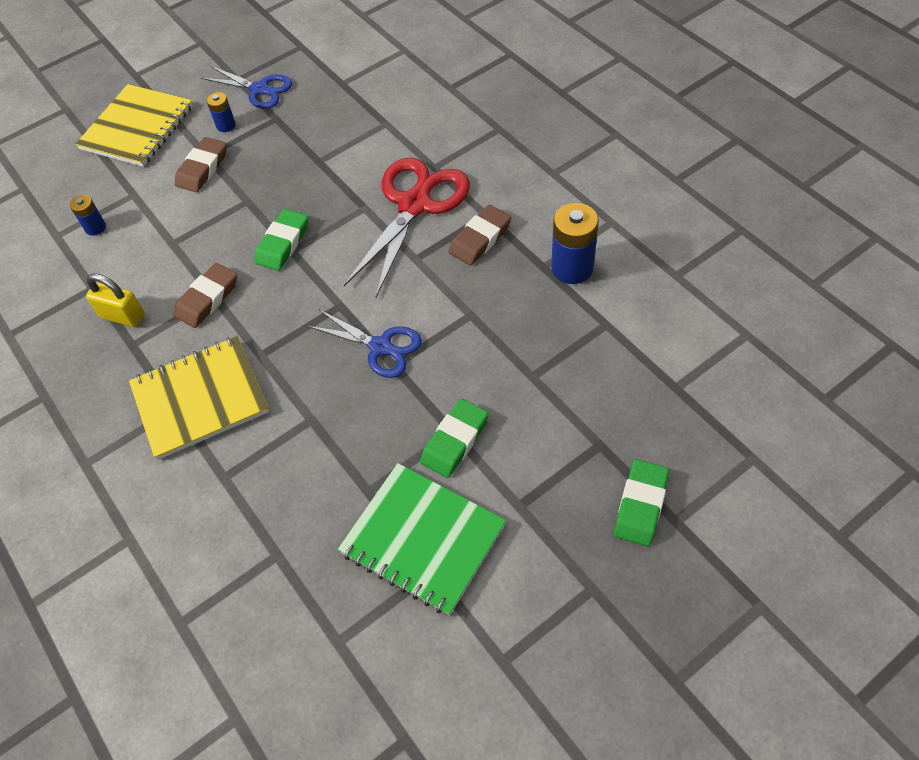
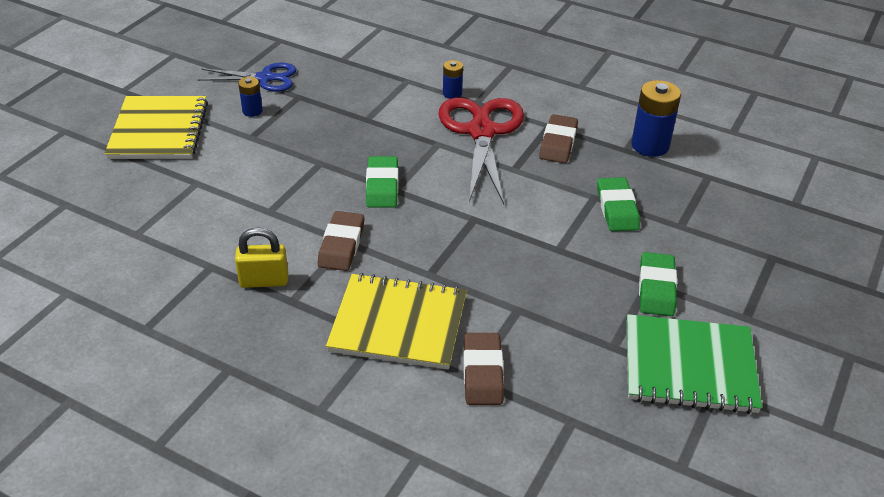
camera: 30 degrees left, 15 degrees down
blue battery [70,195,106,236] -> blue battery moved to [443,60,463,99]
yellow notebook [129,336,269,460] -> yellow notebook turned 60 degrees clockwise [326,273,467,370]
brown eraser [175,137,227,192] -> brown eraser moved to [463,333,504,405]
blue scissors [307,309,422,378] -> none
green eraser [614,459,669,547] -> green eraser moved to [597,177,640,231]

